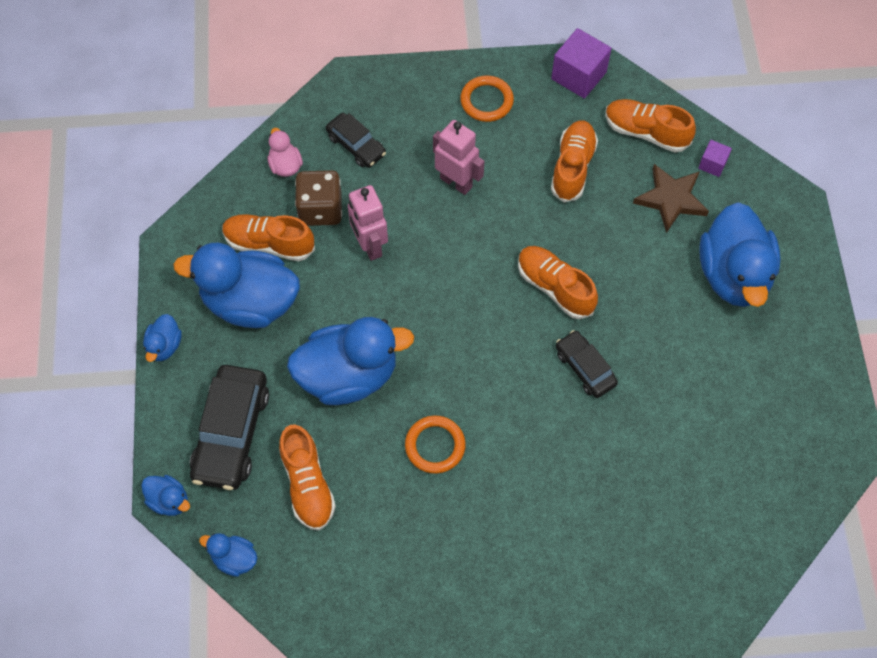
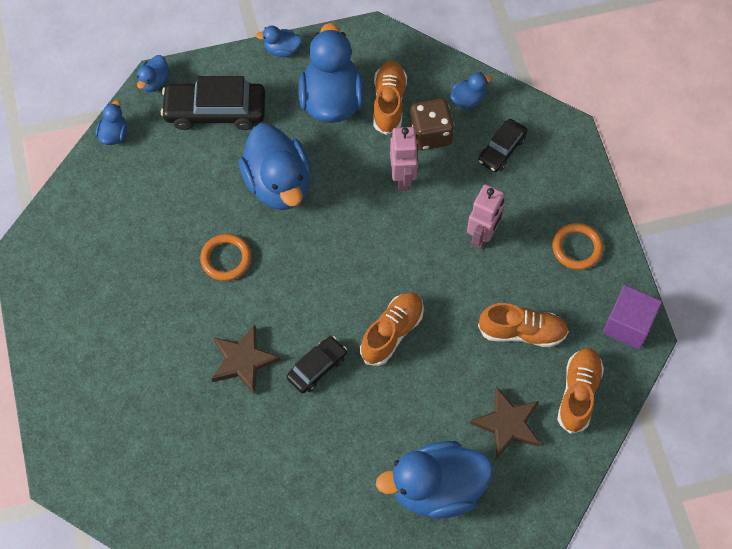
camera: 80 degrees right, 0 degrees up
pink duck [267,128,303,177] -> blue duck [450,72,492,109]
orange shoe [279,424,336,531] -> none
pink robot [348,185,388,261] -> pink robot turned 120 degrees clockwise [390,127,418,191]
purple cube [698,140,732,177] -> none
none -> brown star [212,325,281,394]

